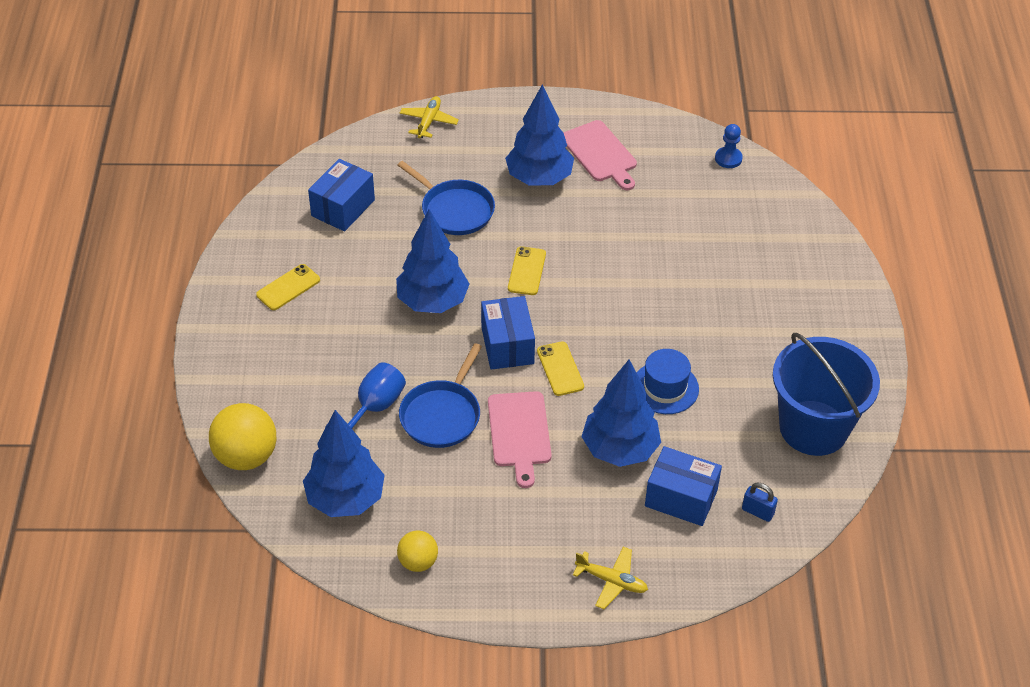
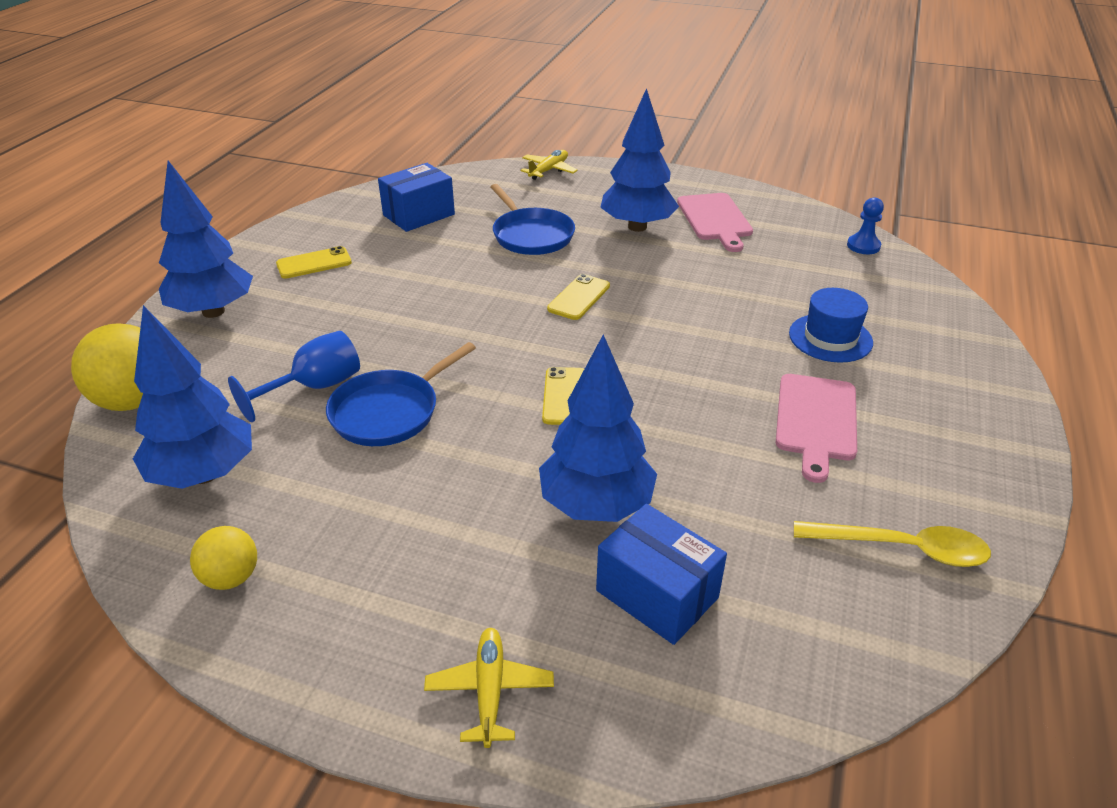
camera: 20 degrees right, 10 degrees down
blue tree [396,209,470,313] -> blue tree moved to [159,161,253,318]
blue box [481,296,535,370] -> none
pink cutting board [488,391,552,488] -> pink cutting board moved to [776,374,857,483]
yellow plane [573,547,648,609] -> yellow plane turned 135 degrees counterclockwise [424,628,554,748]
blue hat [637,349,699,414] -> blue hat moved to [789,288,873,363]
blue padlock [742,483,778,522] -> none
blue bucket [773,333,880,456] -> yellow spoon [794,521,991,567]

